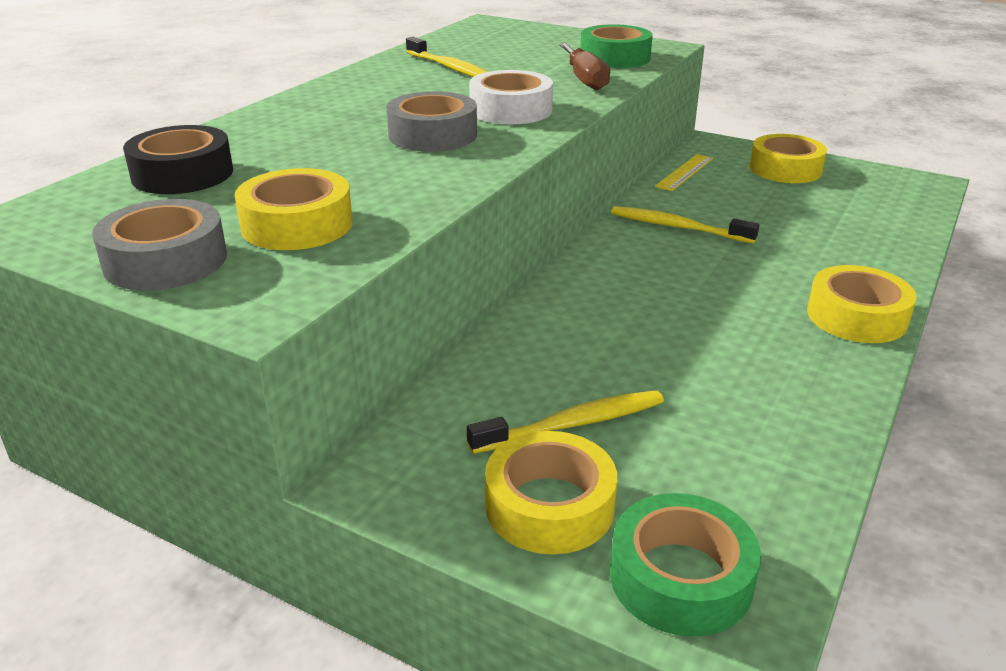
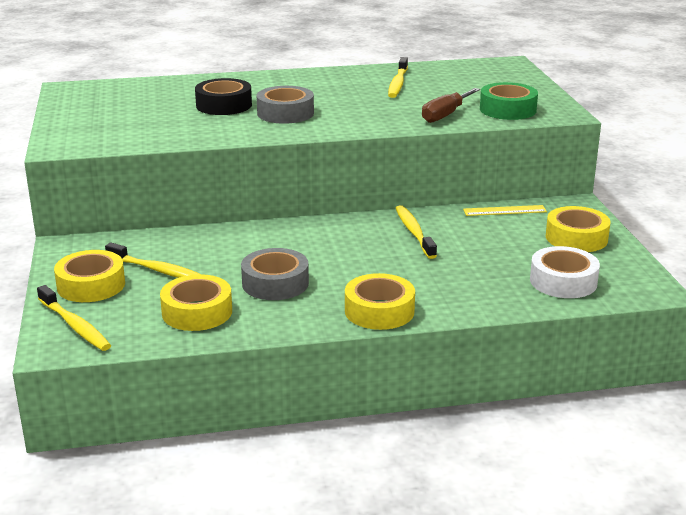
camera: 50 degrees right, 5 degrees down
grey tape [92,199,227,290] -> grey tape moved to [241,248,309,300]
black tape [123,125,233,194] -> black tape moved to [195,78,252,115]
yellow tape [234,168,353,250] -> yellow tape moved to [160,274,232,331]
white tape [469,70,553,124] -> white tape moved to [530,246,600,298]
green tape [610,493,761,637] -> yellow toothbrush [37,285,111,351]

